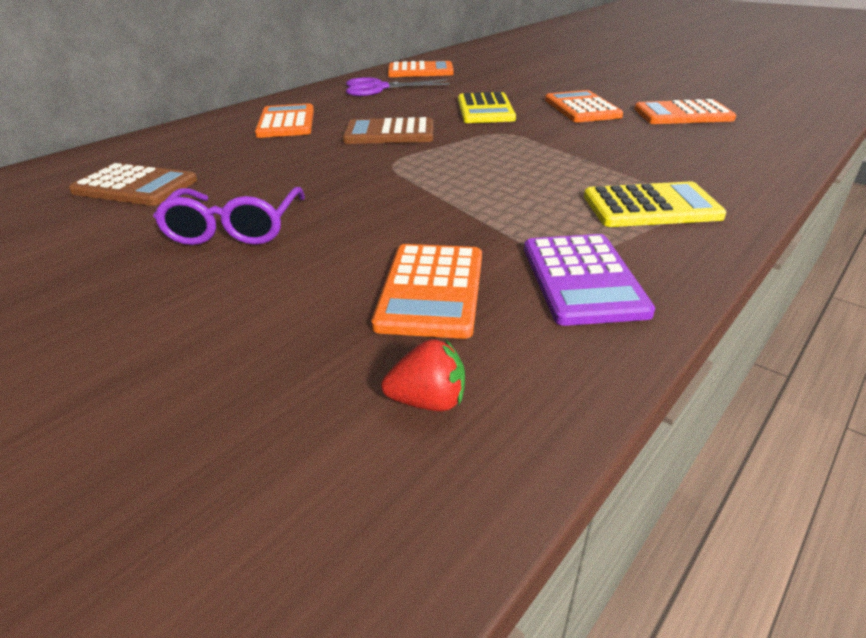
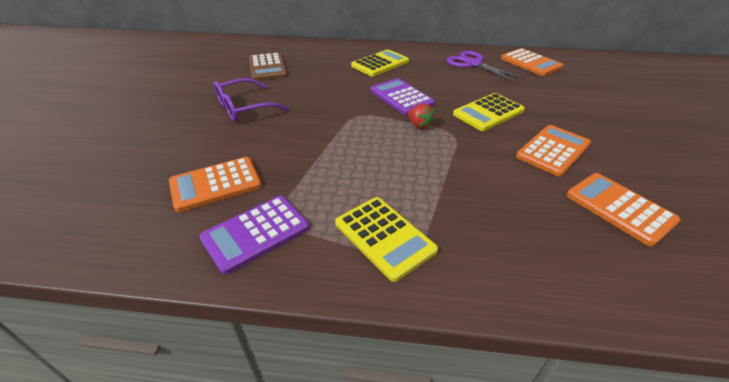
camera: 55 degrees right, 5 degrees up
orange calculator [255,103,314,138] -> yellow calculator [351,49,409,76]
brown calculator [342,117,433,144] -> purple calculator [371,78,435,115]
red strawberry [381,339,465,411] -> red strawberry moved to [408,104,435,129]

